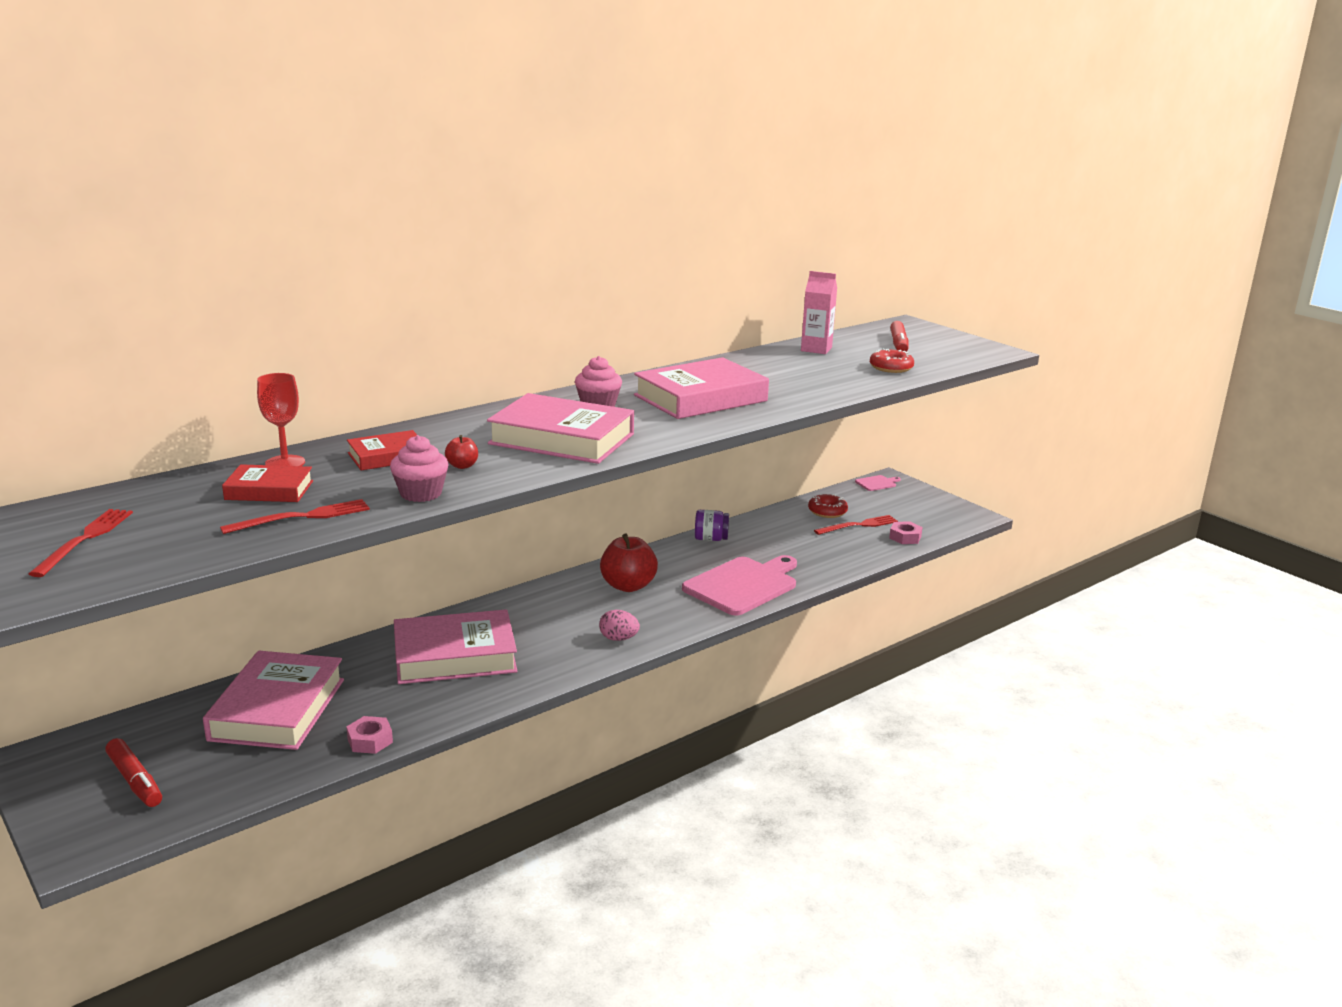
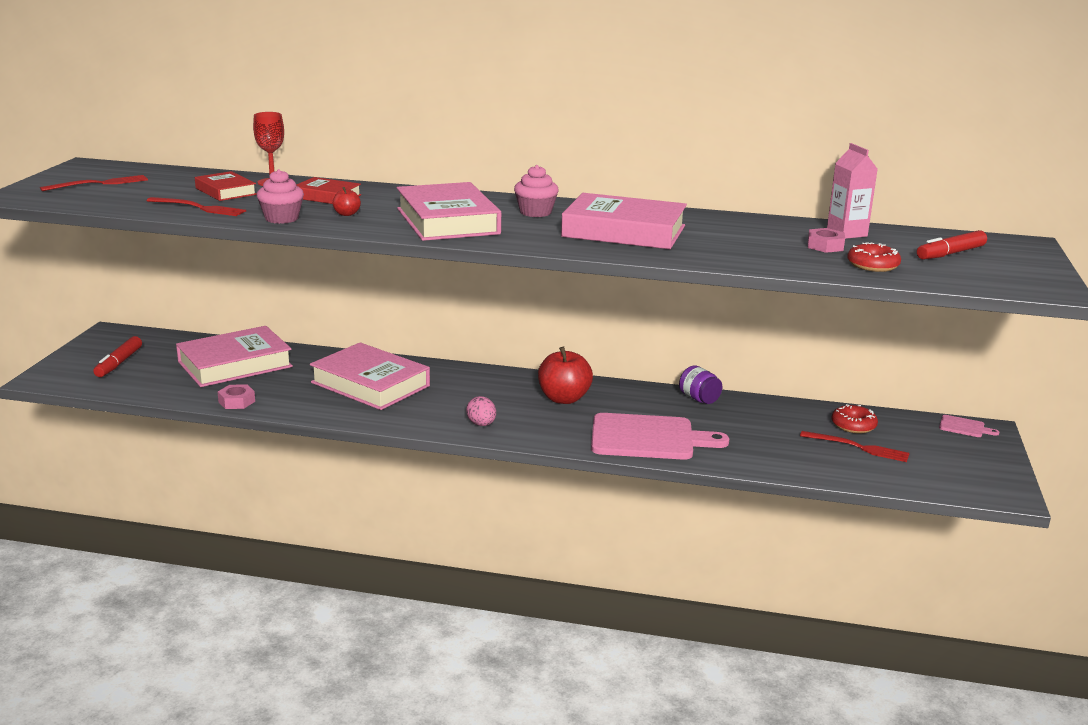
camera: 50 degrees right, 0 degrees up
pink nut [889,521,923,544] -> pink nut moved to [808,228,845,253]

